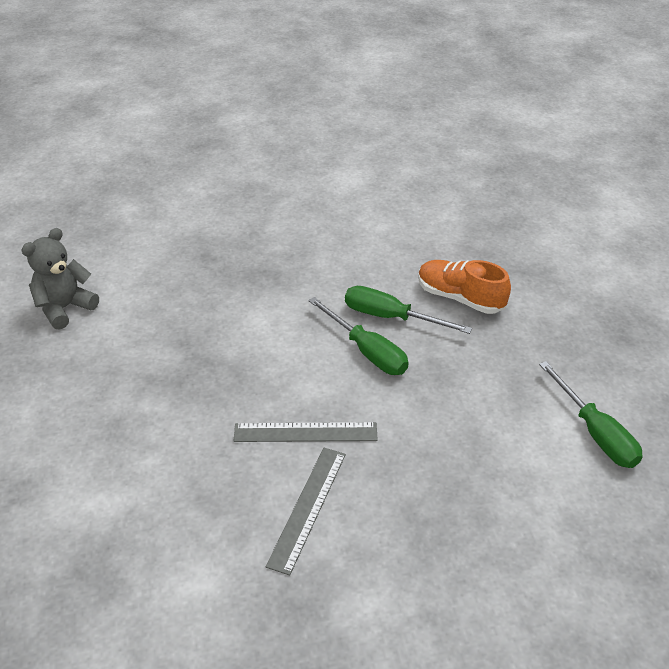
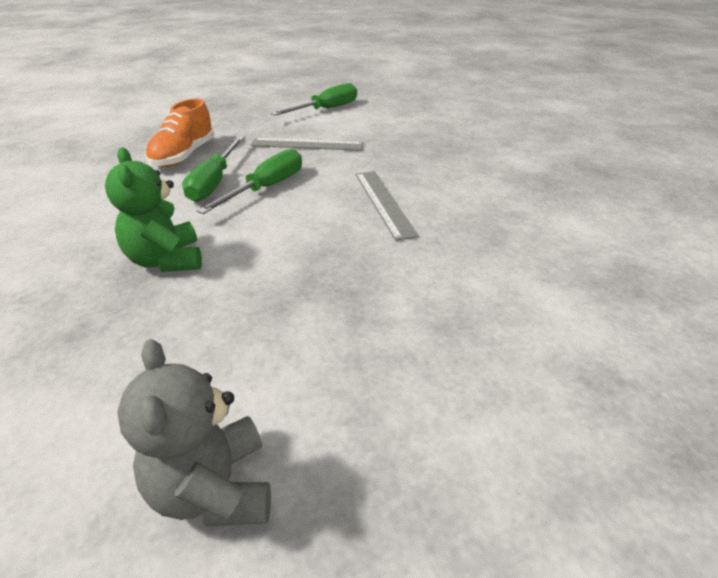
camera: 105 degrees left, 5 degrees down
grey teddy bear [21,228,99,330] -> grey teddy bear turned 45 degrees clockwise [117,339,271,526]
grey ruler [266,448,346,576] -> grey ruler moved to [251,138,364,151]
none -> green teddy bear [105,148,202,272]

